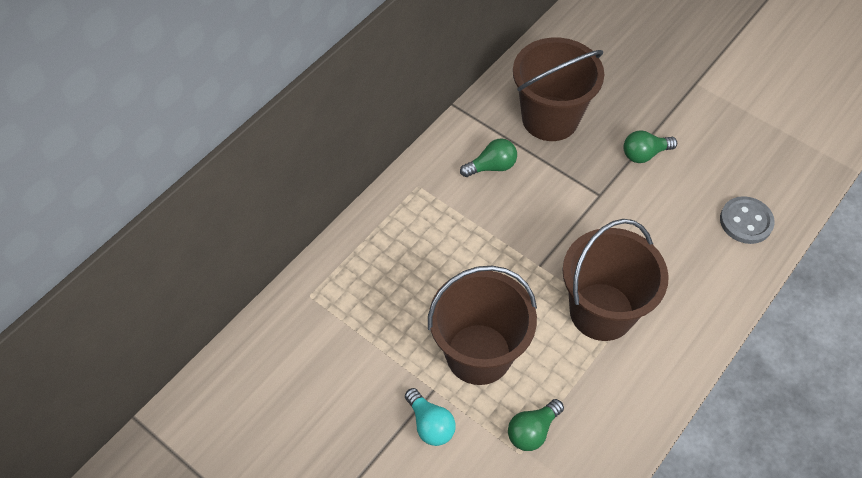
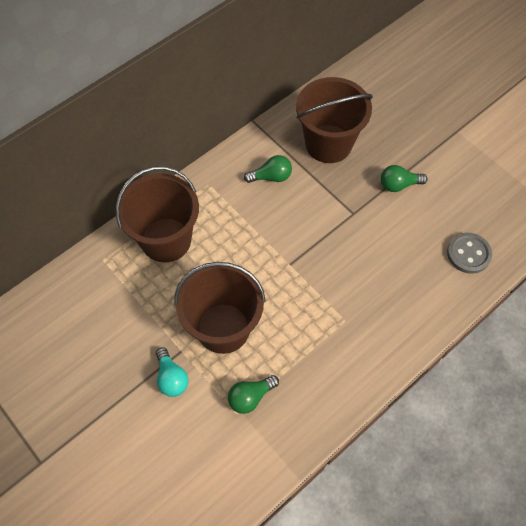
camera: 10 degrees right, 5 degrees up
brown bucket [562,219,669,341] -> brown bucket moved to [116,166,199,262]

